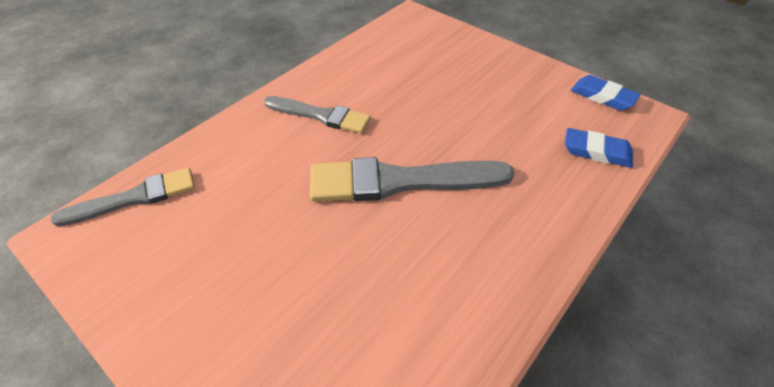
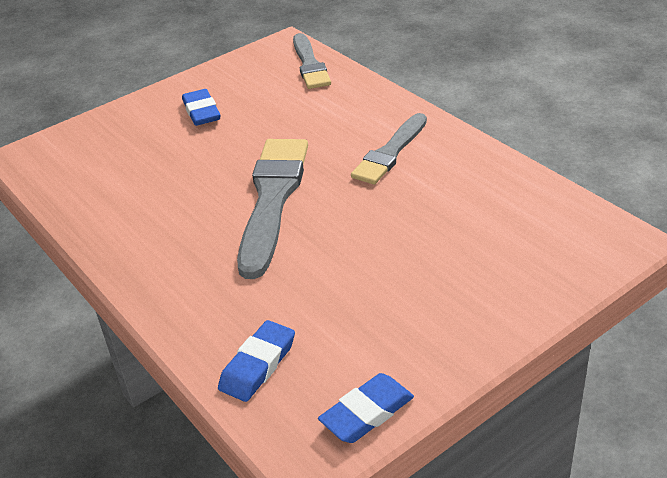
camera: 105 degrees right, 10 degrees down
none -> blue eraser [182,89,221,126]

